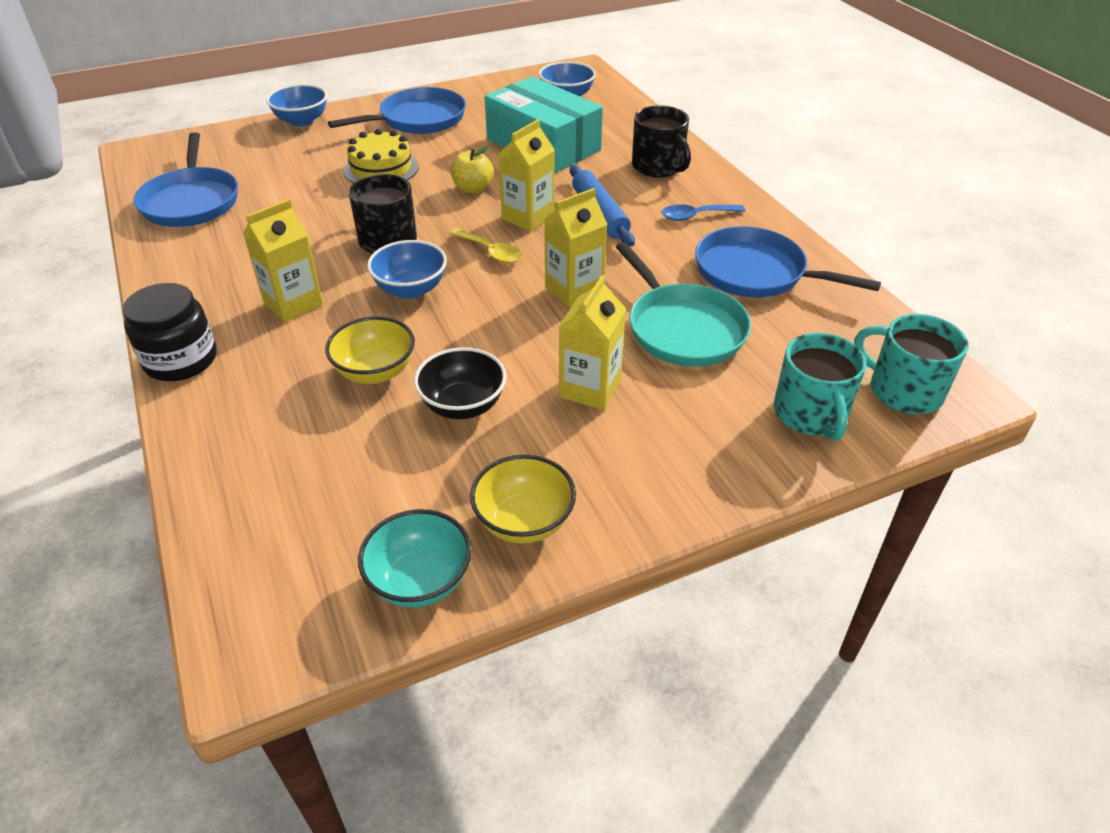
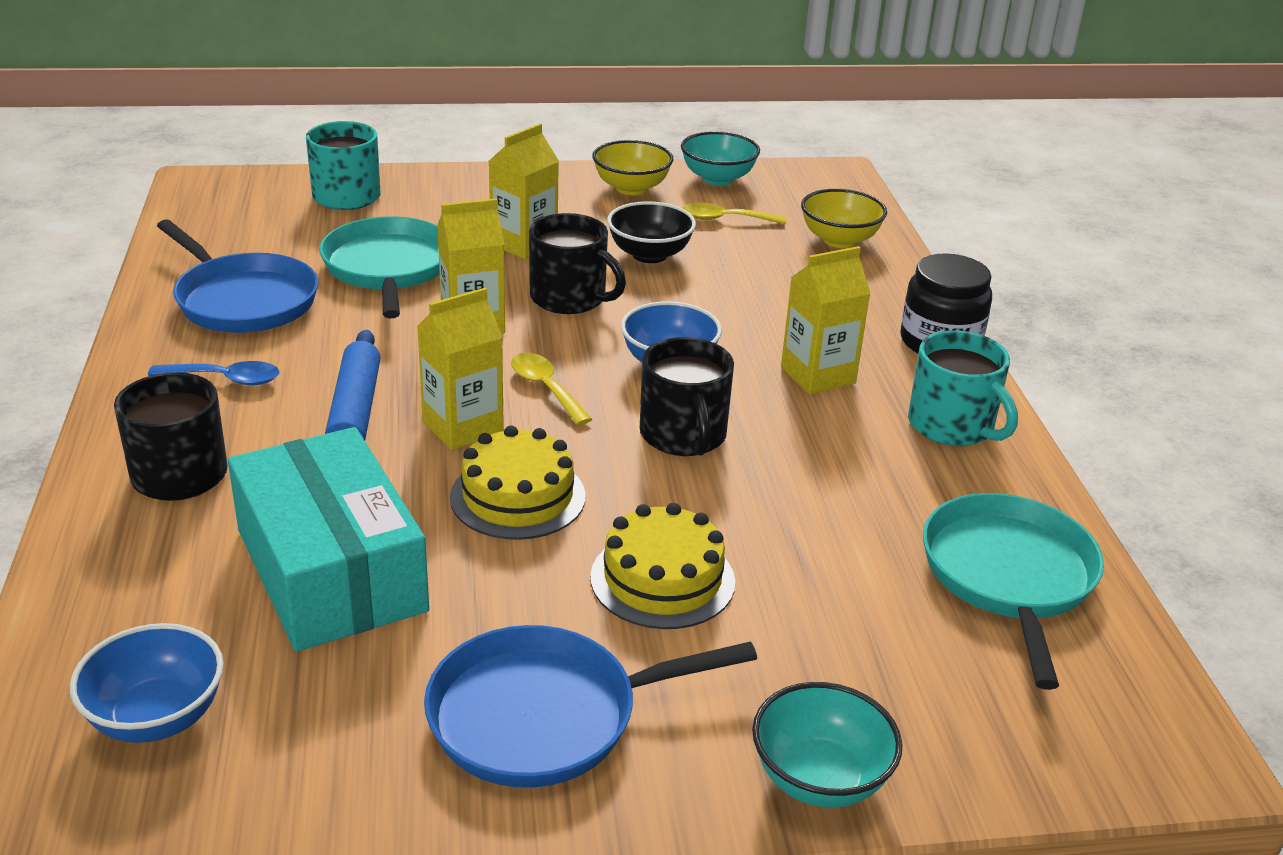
camera: 165 degrees left, 10 degrees down
blue pan [134,132,238,227] -> turquoise pan [923,493,1104,690]
blue bowl [266,84,327,127] -> turquoise bowl [752,682,902,808]
yellow bowl [325,316,415,384] -> yellow bowl moved to [801,189,887,248]
yellow apple [450,146,494,194] -> yellow cake [450,425,586,540]
turquoise mug [854,314,968,414] -> turquoise mug moved to [908,330,1018,446]
none -> black mug [529,213,626,314]
none -> yellow spoon [682,203,786,224]

